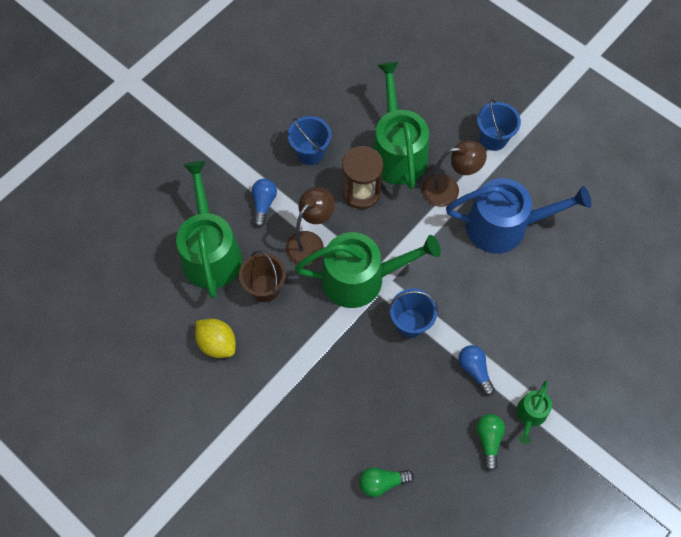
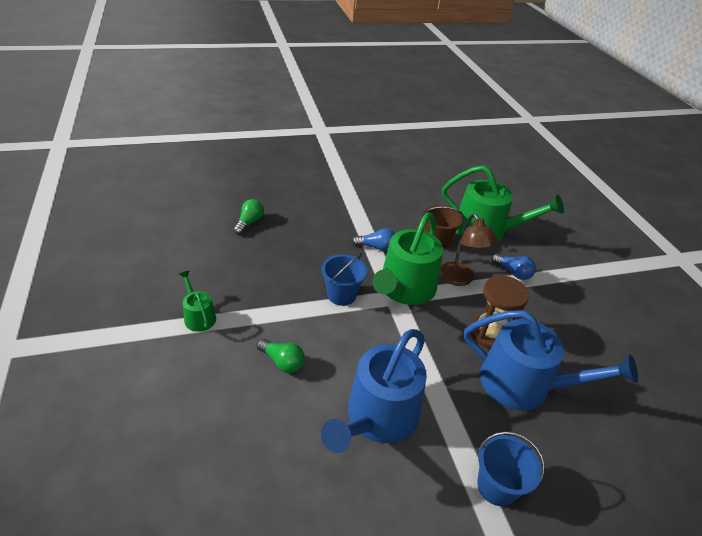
camera: 120 degrees right, 25 degrees down
yellow lemon [195,319,236,358] -> none
blue bucket [288,116,331,165] -> none
green watering can [372,62,429,189] -> blue watering can [464,310,638,410]
brown lamp [422,141,487,207] -> none
blue light bulb [458,345,495,396] -> blue light bulb moved to [352,228,395,251]
green light bulb [476,414,505,471] -> green light bulb moved to [257,338,305,373]

